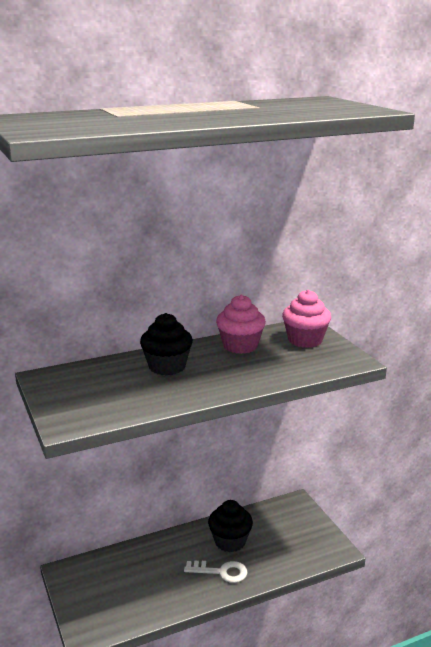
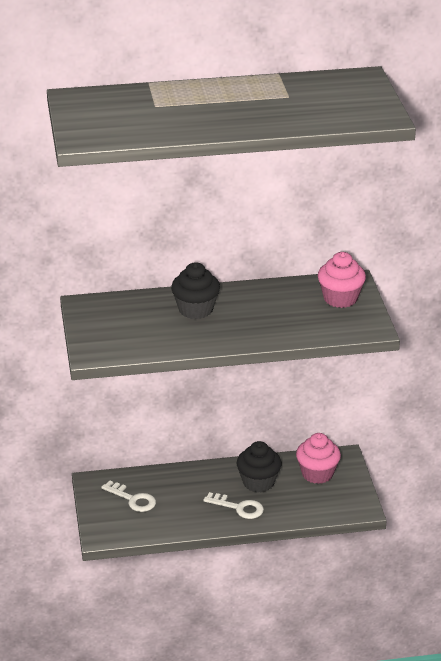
camera: 15 degrees right, 10 degrees up
pink cupcake [216,295,266,354] -> pink cupcake moved to [296,433,341,484]
none -> white key [101,481,156,512]

